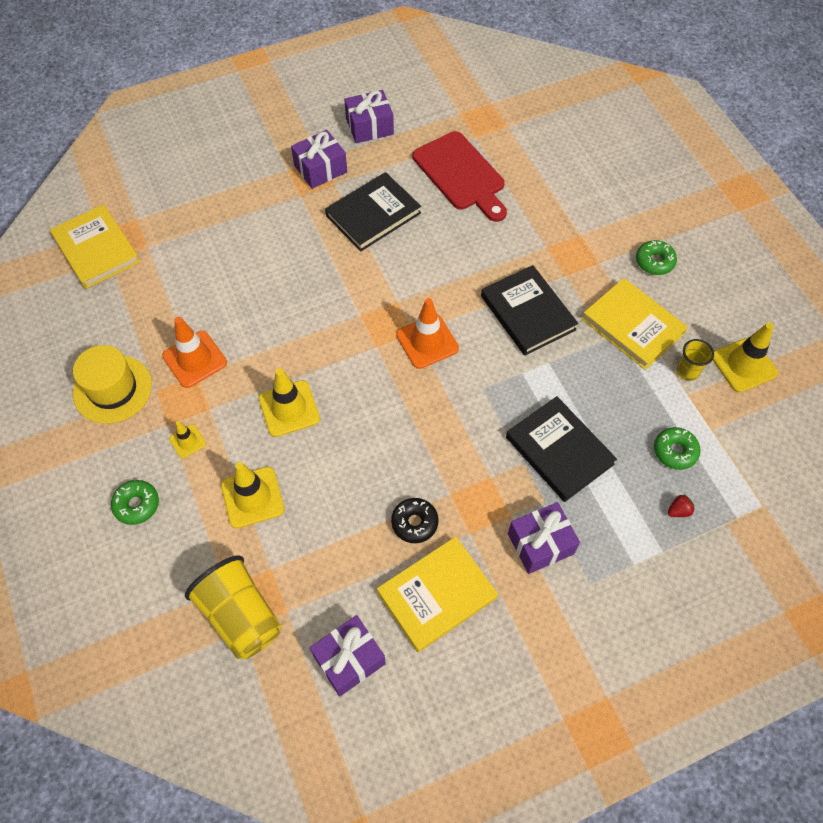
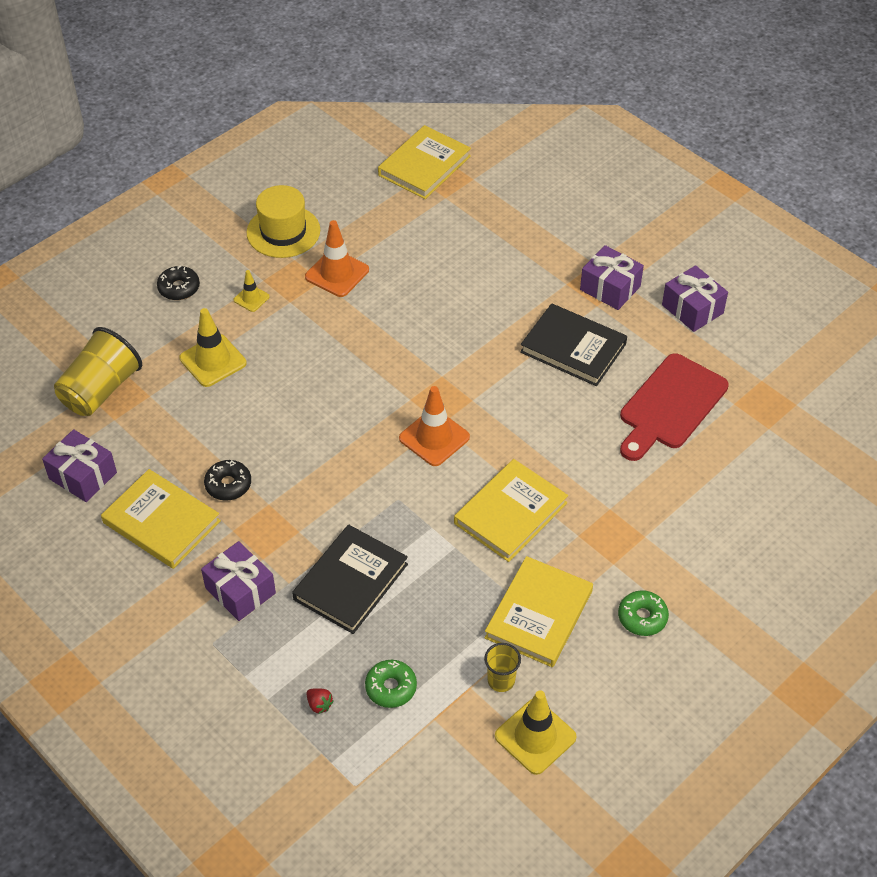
camera: 70 degrees right, 10 degrees down
green donut [111,480,159,525] -> black donut [157,265,200,300]
yellow traffic cone [258,368,320,437] -> none
black book [481,265,578,356] -> yellow book [454,459,568,562]

